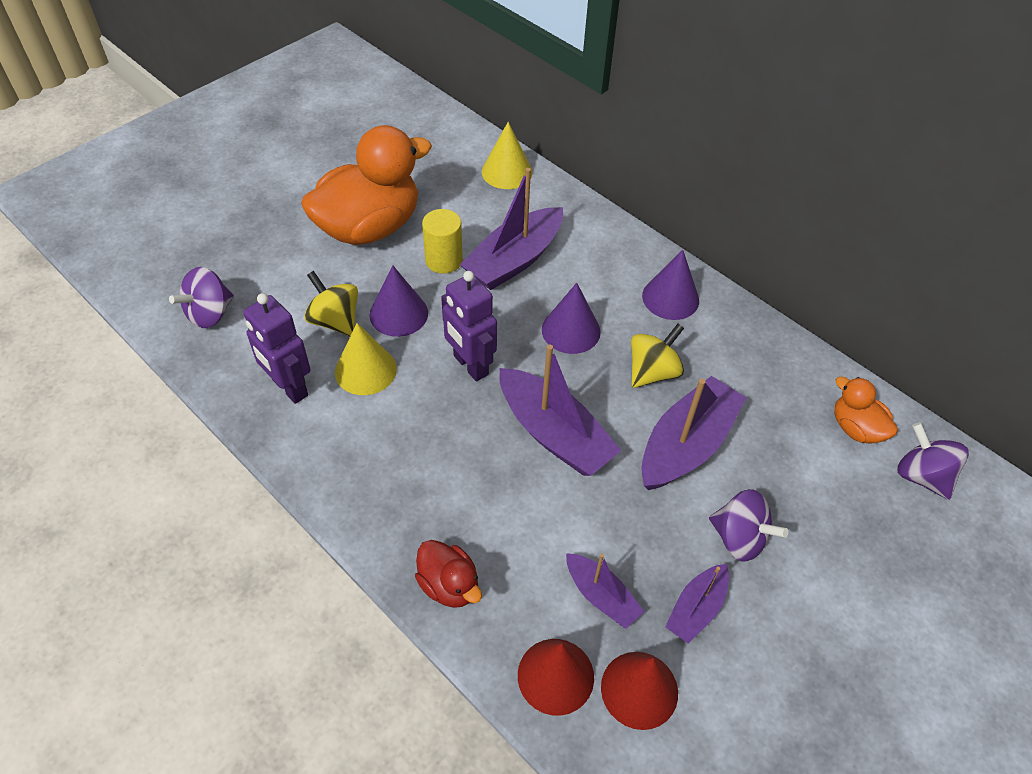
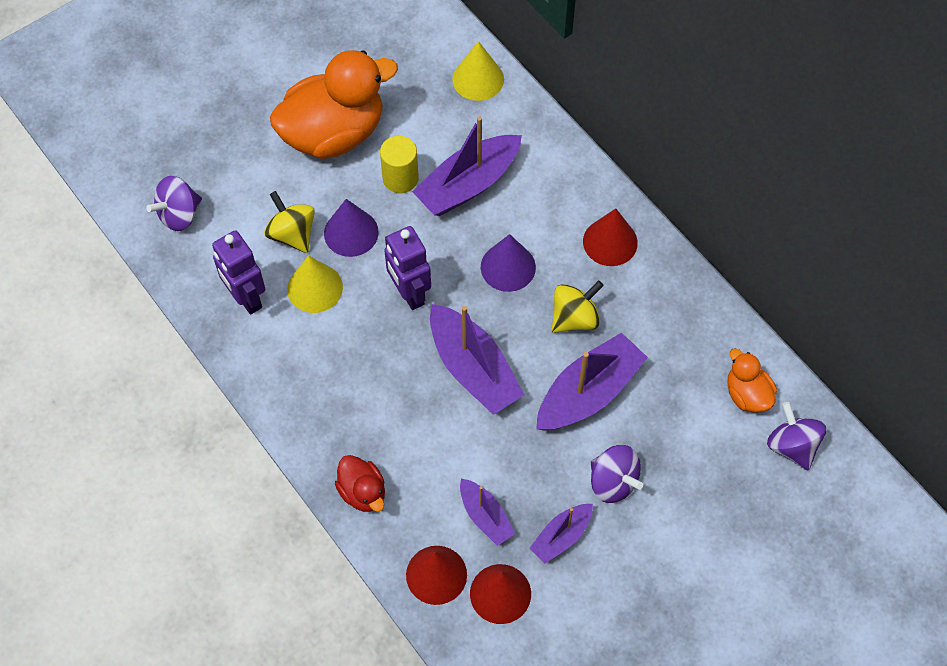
camera: 10 degrees right, 10 degrees up
purple cone [642,250,699,320] -> red cone [583,209,638,266]

